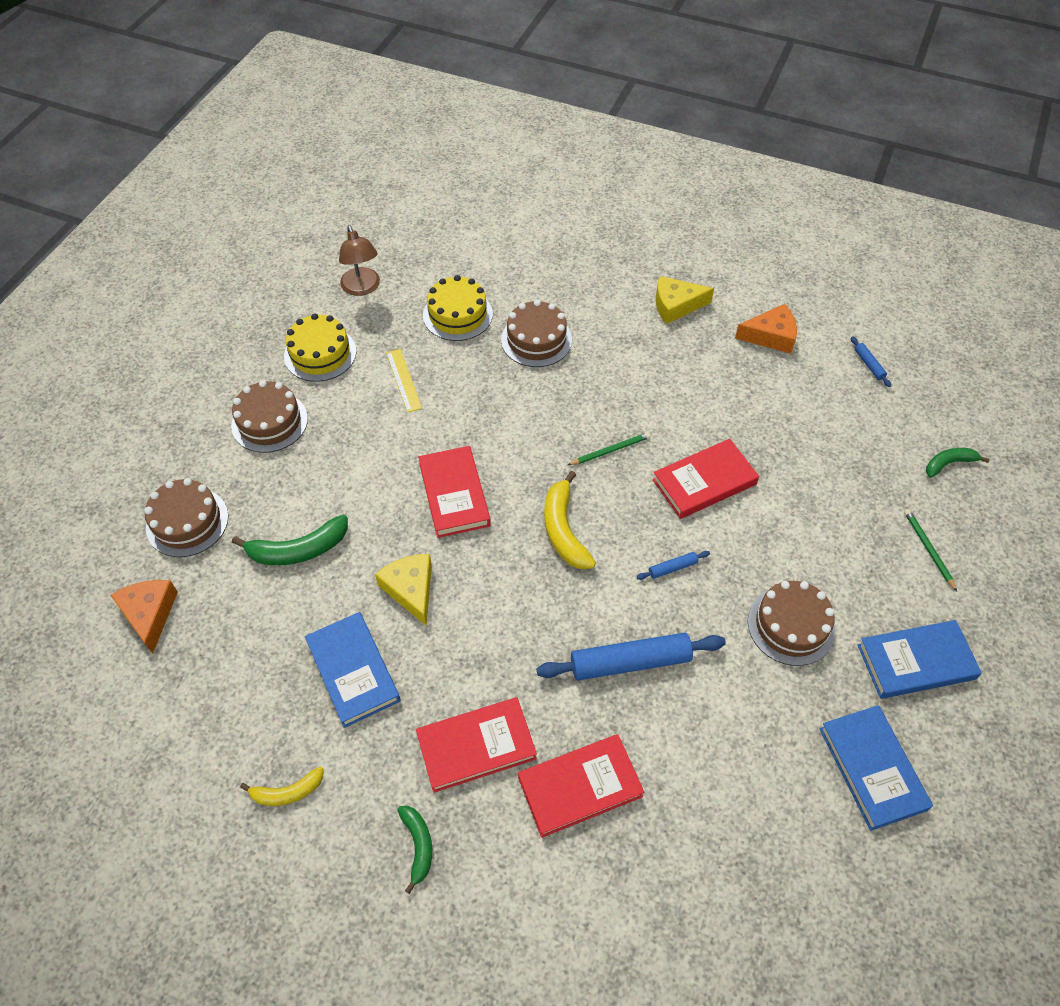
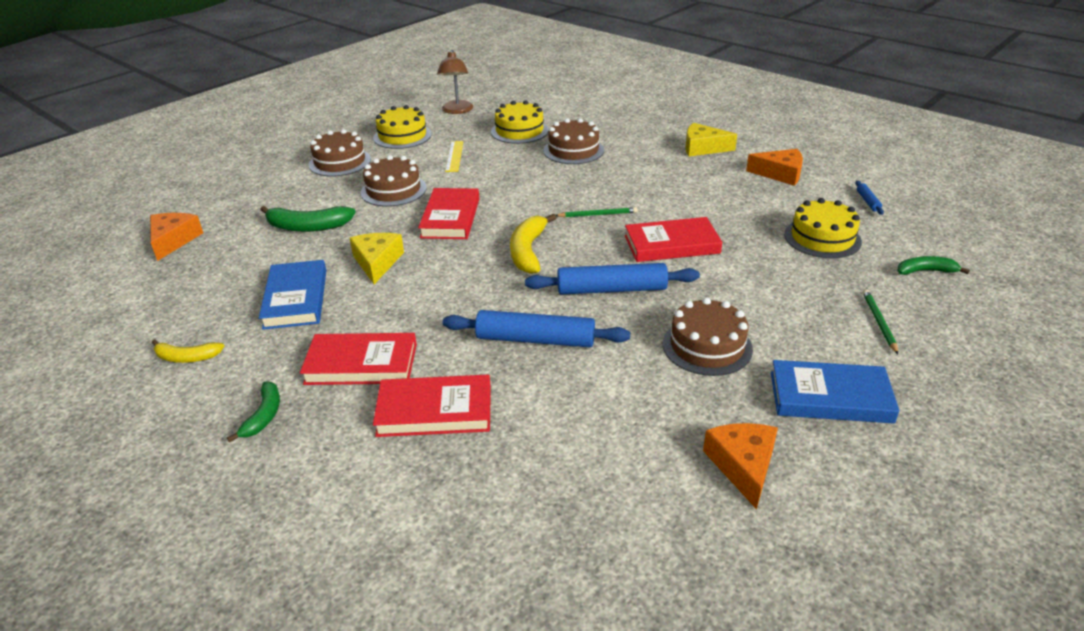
camera: 20 degrees right, 20 degrees down
brown cake [144,478,228,557] -> brown cake moved to [360,155,427,207]
blue rolling pin [637,551,710,580] -> blue rolling pin [525,263,700,295], size x2.25
blue book [819,705,933,831] -> orange cheese [703,423,778,510]
none -> yellow cake [784,198,862,258]

